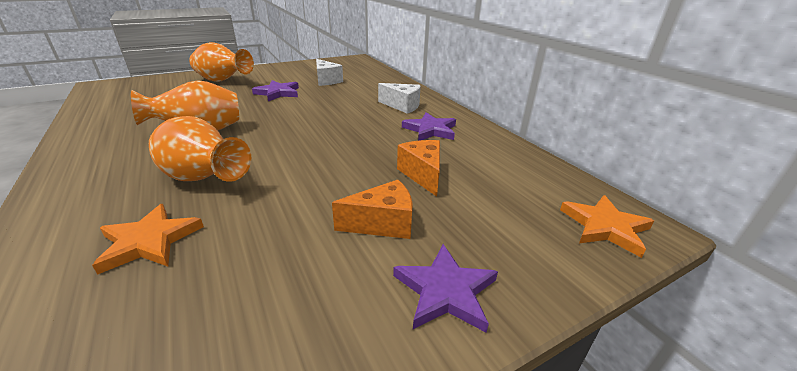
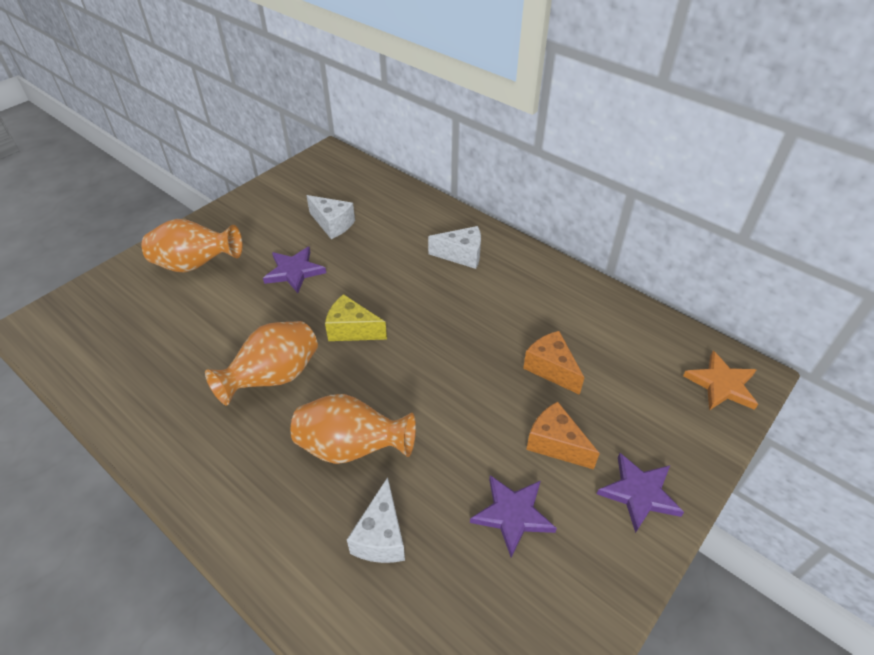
camera: 20 degrees left, 15 degrees up
orange star [92,204,204,275] -> white cheese [347,477,405,563]
orange cheese [332,180,413,239] -> orange cheese turned 105 degrees counterclockwise [526,402,600,469]
purple star [402,112,456,141] -> purple star moved to [470,475,557,557]
none -> yellow cheese [325,294,387,341]

